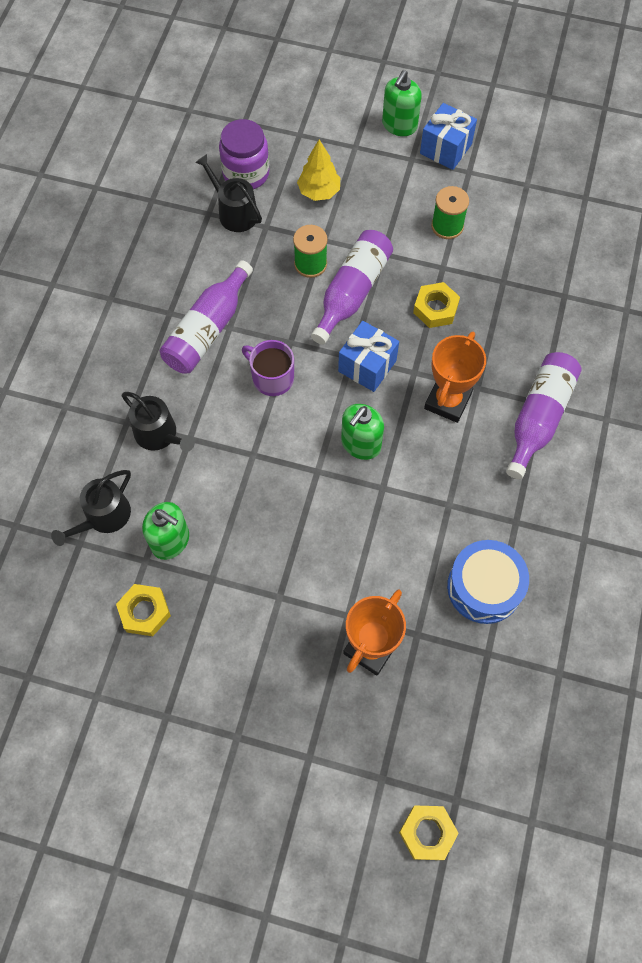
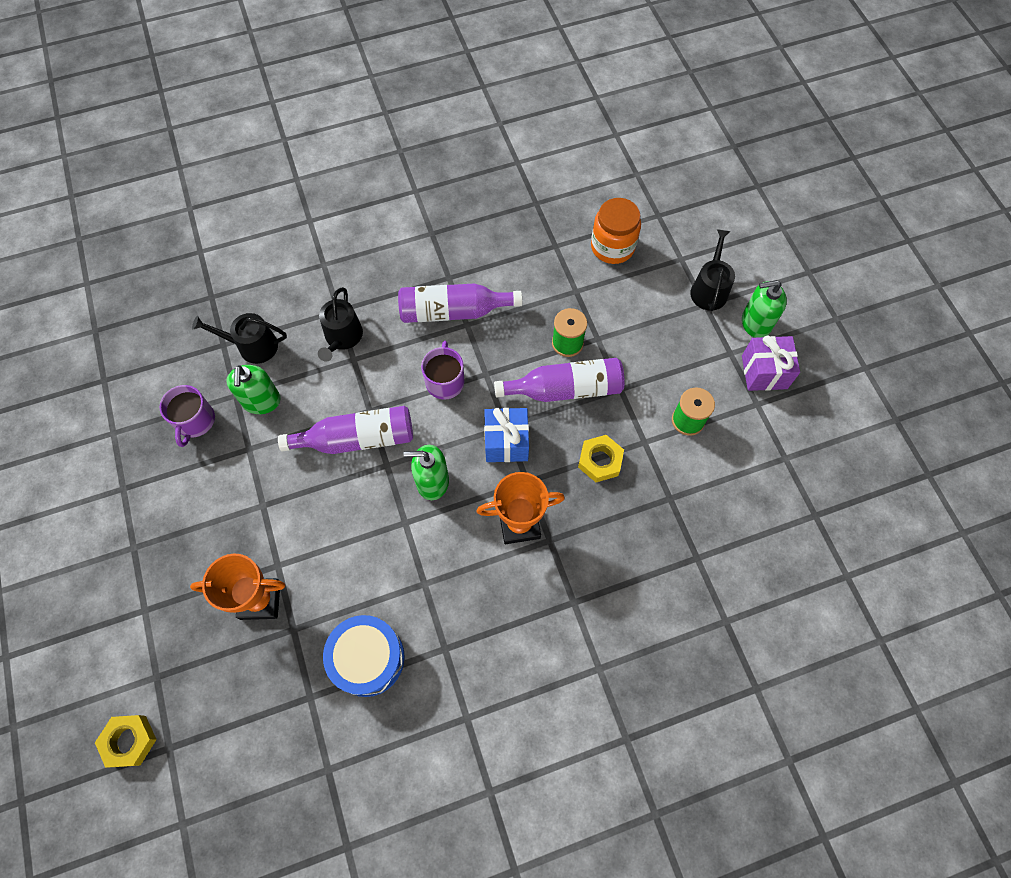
camera: 55 degrees right, 0 degrees up
yellow nut [116,584,171,636] -> purple mug [159,385,215,447]
black watering can [195,154,262,232] -> black watering can moved to [690,229,735,311]
purple jar [219,119,269,189] -> orange jar [591,198,641,264]
yellow tree [297,140,340,201] -> none
blue gift [420,103,477,170] -> purple gift [742,336,800,391]
purple bottle [506,352,582,479] -> purple bottle moved to [278,406,413,454]

